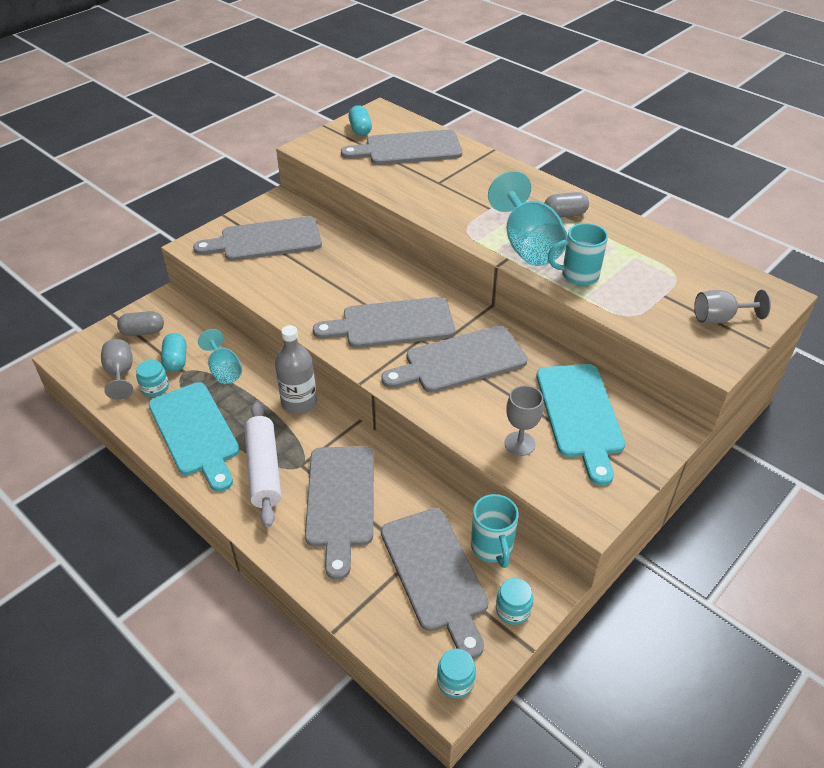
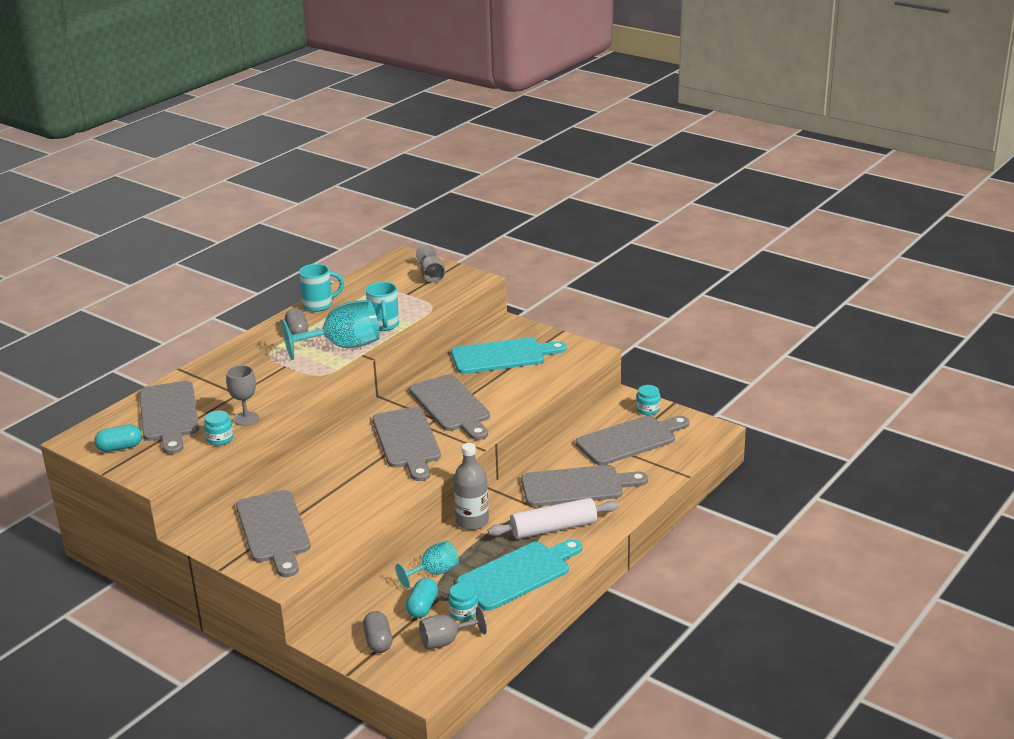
camera: 95 degrees left, 15 degrees down
turquoise capsule [161,333,186,372] -> turquoise capsule turned 60 degrees counterclockwise [406,578,438,618]
turquoise jar [437,648,476,698] -> turquoise jar moved to [204,410,233,446]
turquoise mug [471,494,519,568] -> turquoise mug moved to [299,264,344,312]
grey goblet [504,385,544,456] -> grey goblet moved to [226,365,259,426]

